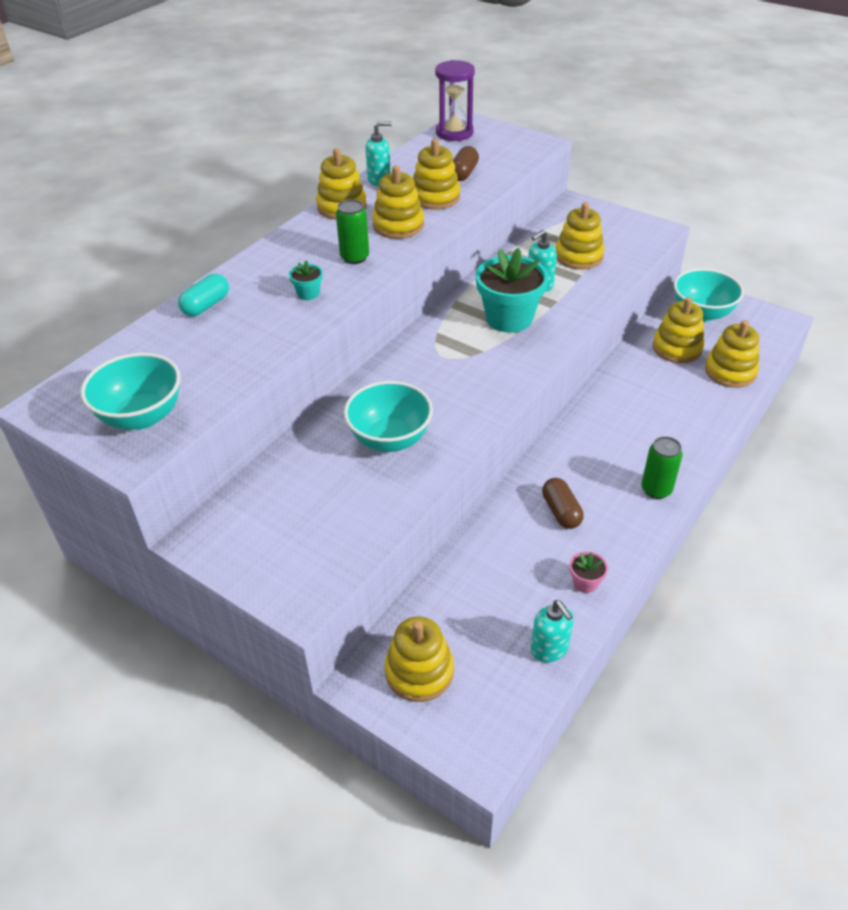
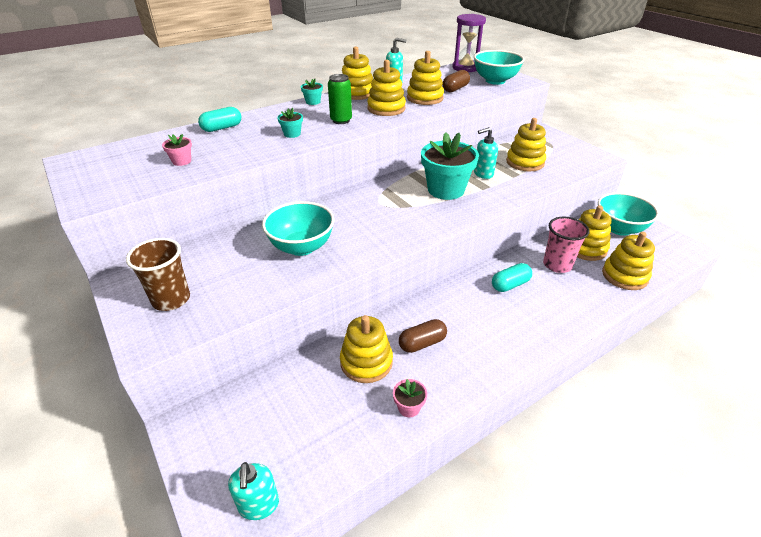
camera: 20 degrees right, 5 degrees down
turquoise bowl [81,353,181,430] -> turquoise bowl moved to [474,50,524,85]
yellow stacking toy [385,616,454,702] -> yellow stacking toy moved to [340,315,393,383]
turquoise soap dispenser [531,600,574,663] -> turquoise soap dispenser moved to [228,462,279,520]
brown capsule [542,478,584,529] -> brown capsule turned 60 degrees clockwise [399,319,447,353]
green can [641,436,683,499] -> none
none -> brown cup [126,238,190,311]
none -> pink flower pot [162,134,192,166]
none -> turquoise flower pot [301,79,323,105]
none -> turquoise capsule [492,263,532,292]
none -> pink cup [543,216,589,273]

